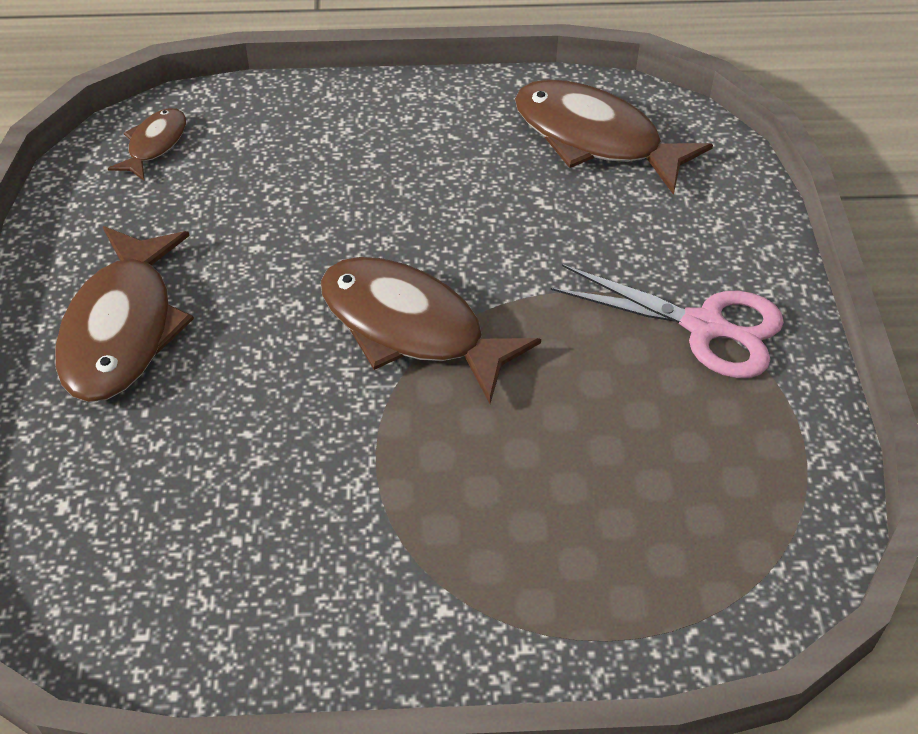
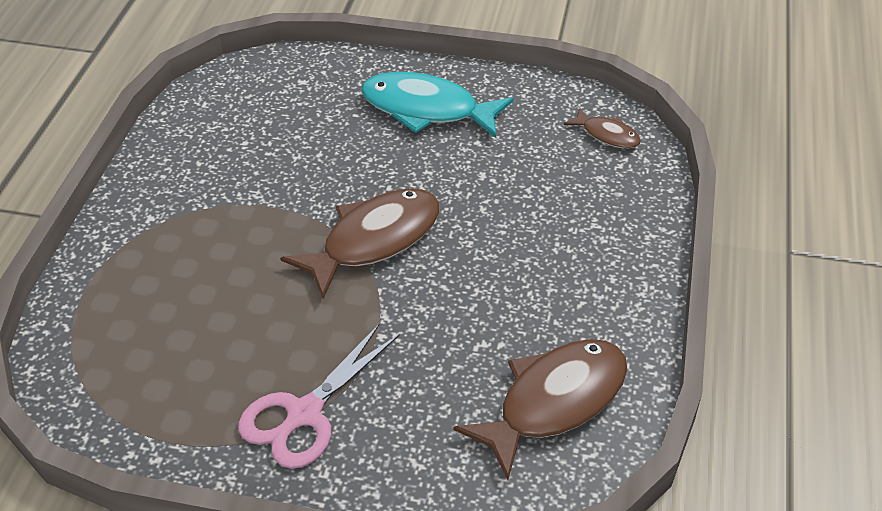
camera: 105 degrees right, 5 degrees down
brown fish [55,226,194,402] -> turquoise fish [361,72,514,138]

